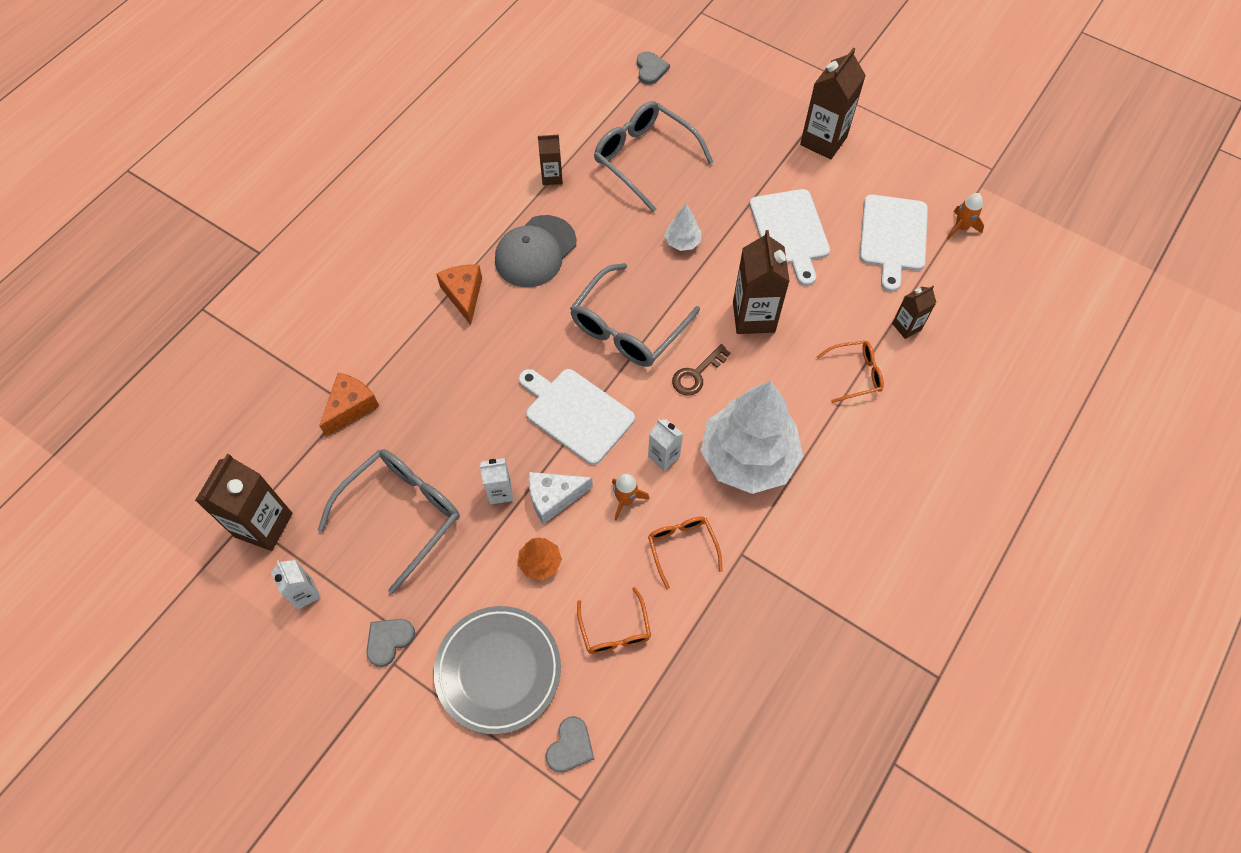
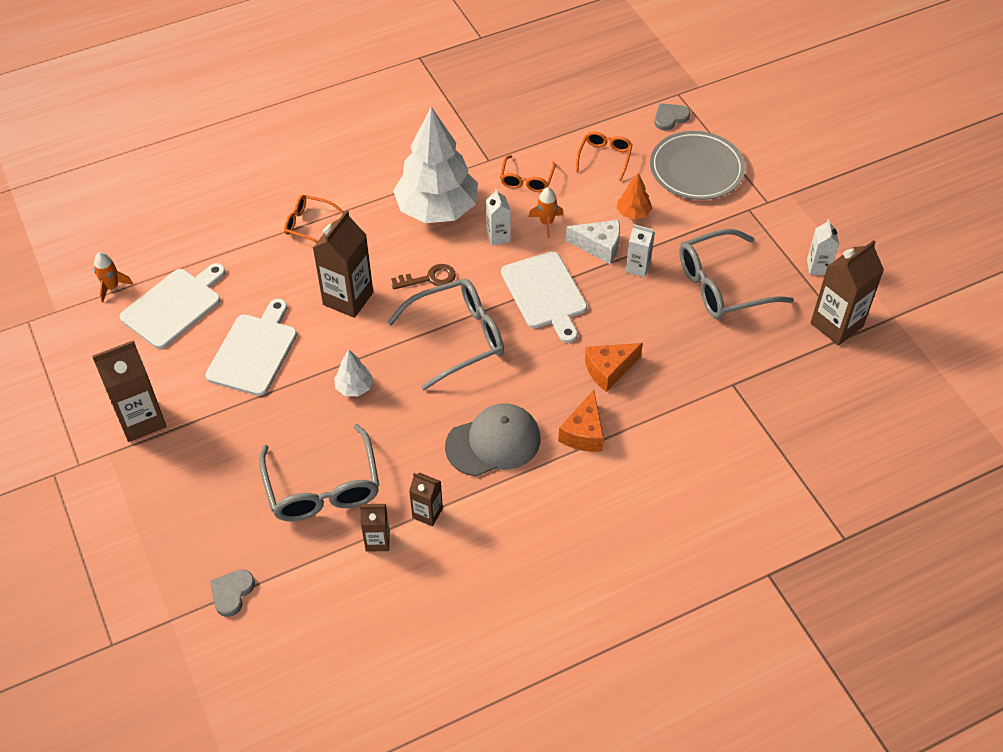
camera: 150 degrees left, 10 degrees down
orange cheese [319,373,379,436] -> orange cheese moved to [585,343,643,392]
grey heart [366,619,415,667] -> none
brown carton [892,286,936,339] -> brown carton moved to [360,504,390,552]

